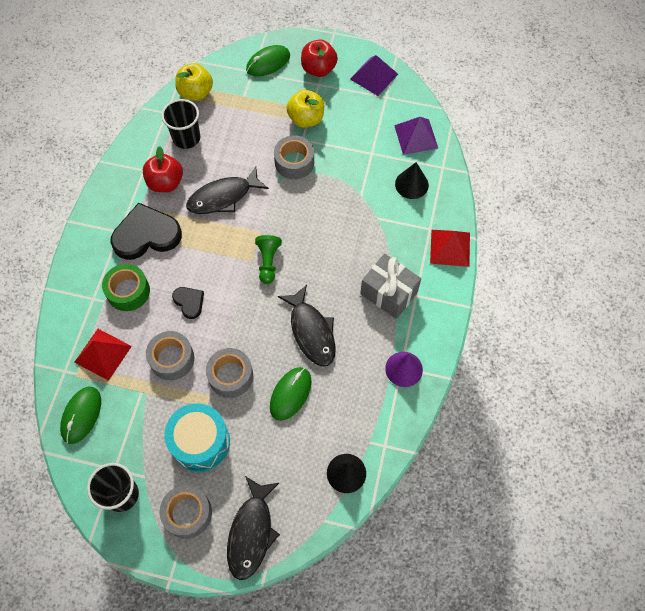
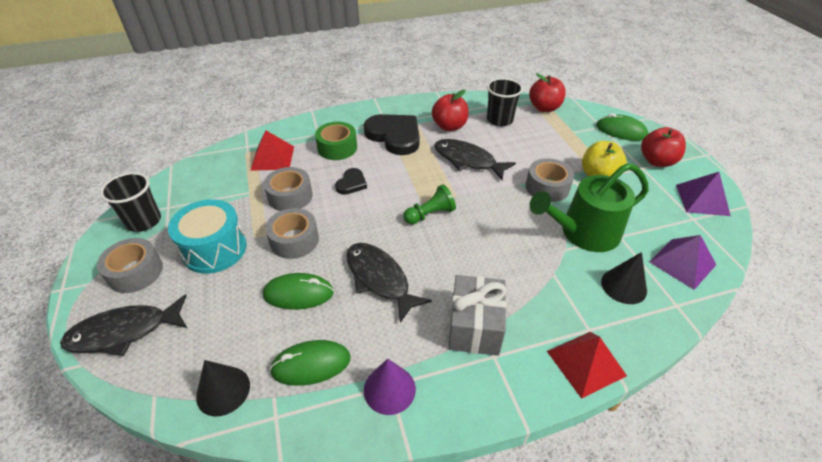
camera: 60 degrees right, 20 degrees down
green mouse [60,387,101,444] -> green mouse moved to [269,340,351,386]
yellow apple [175,63,213,101] -> red apple [529,73,566,112]
black fish [278,285,336,367] -> black fish turned 105 degrees clockwise [346,243,432,323]
none -> green watering can [530,163,649,252]

